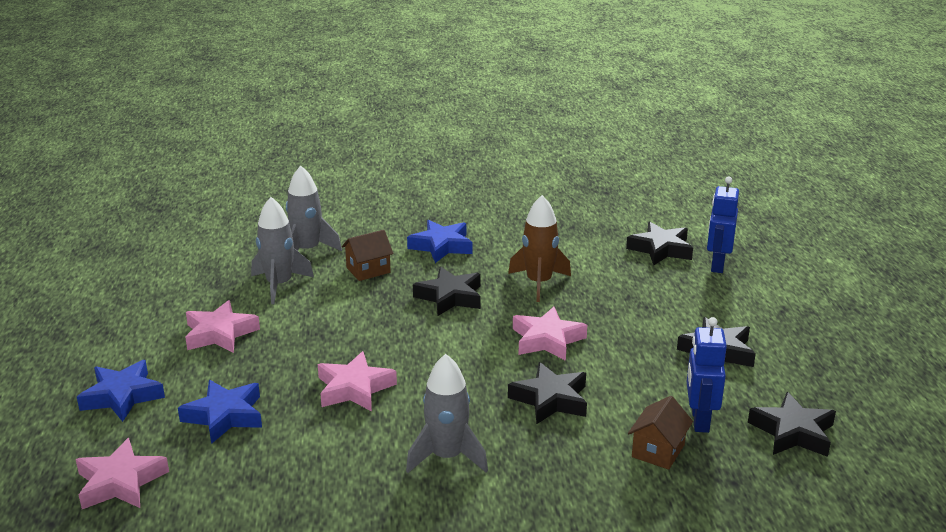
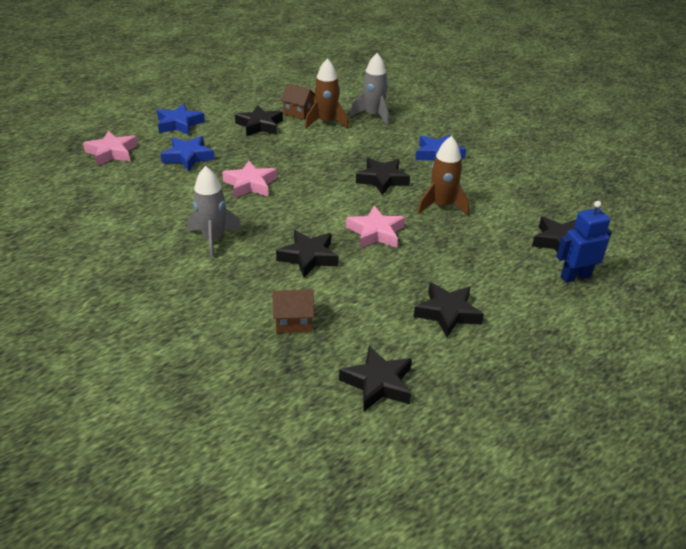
camera: 55 degrees right, 10 degrees up
pink star [185,300,260,353] -> black star [235,105,283,136]
grey rocket [251,197,314,304] -> brown rocket [305,58,349,129]
brown house [342,230,393,281] -> brown house moved to [281,84,315,120]
blue robot [686,317,727,433] -> none

